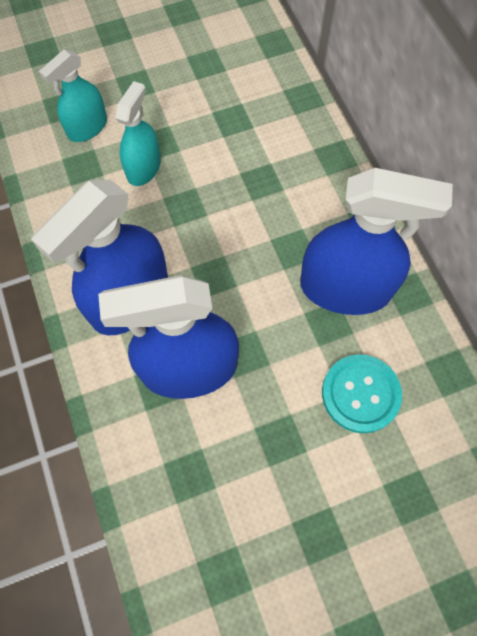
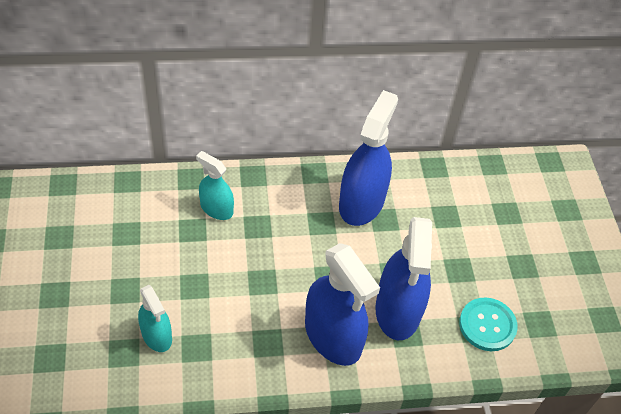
camera: 80 degrees left, 15 degrees down
turquoise spray bottle [116,81,161,186] -> turquoise spray bottle moved to [196,151,234,220]
turquoise button [322,354,402,433] -> turquoise button moved to [459,297,518,351]

